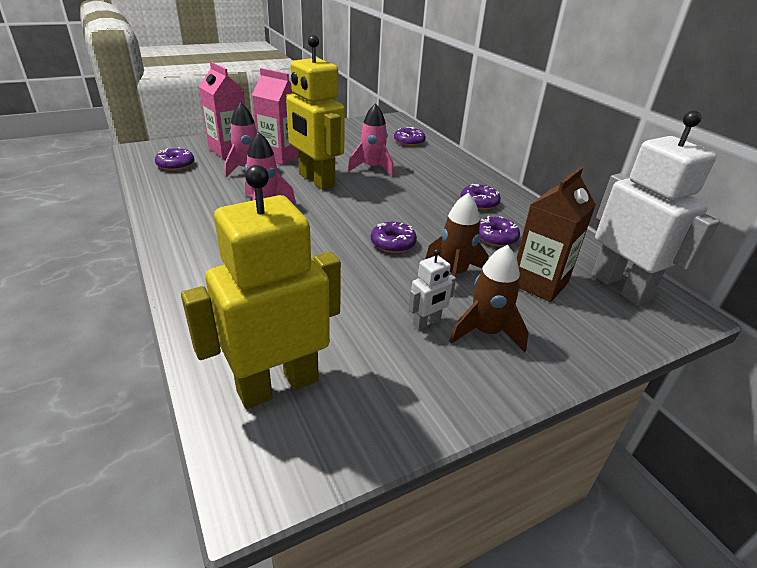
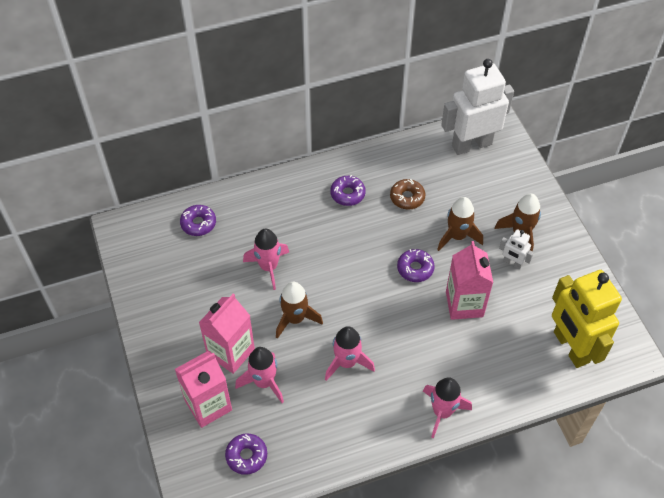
camera: 80 degrees left, 20 degrees up
yellow robot [286,35,345,190] -> brown rocket [276,282,323,339]
white robot [408,249,456,330] -> white robot turned 150 degrees clockwise [499,229,534,269]
purple donut [479,216,520,247] -> brown donut [390,179,425,210]
brown carton [517,167,596,302] -> none
none -> pink rocket [423,377,472,439]
none -> pink carton [446,241,493,320]

